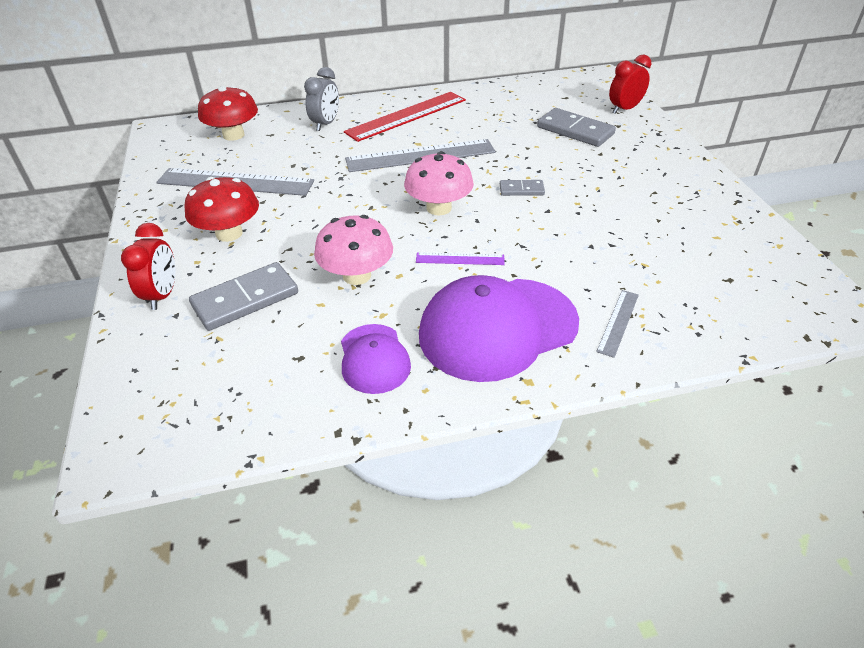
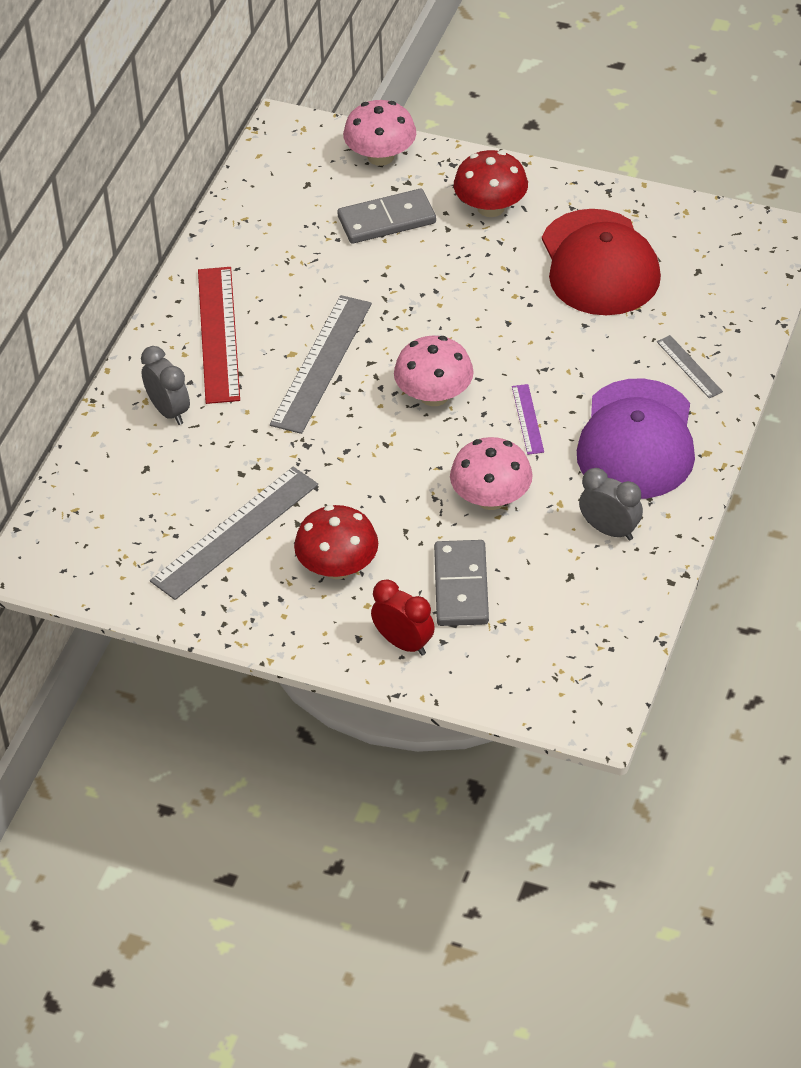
camera: 55 degrees left, 5 degrees up
red mushroom [198,86,258,141] -> red mushroom moved to [454,150,528,217]
purple cap [341,324,411,394] -> grey clock [579,468,643,541]
purple ruler [416,252,505,265] -> purple ruler turned 45 degrees counterclockwise [512,384,544,455]
grey domino [500,180,545,196] -> none
red clock [609,54,651,114] -> pink mushroom [343,100,416,166]
none -> red cap [542,209,661,315]

